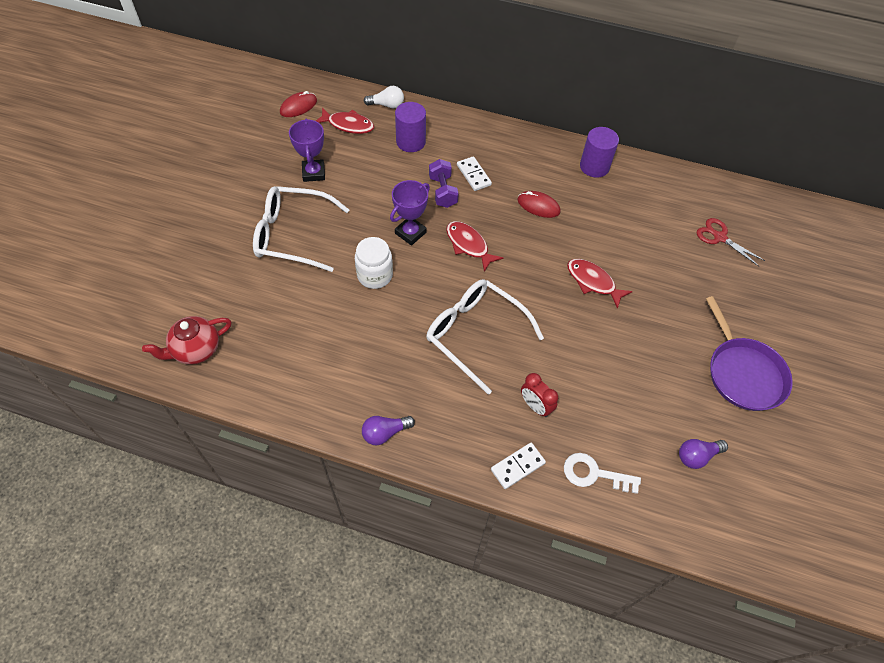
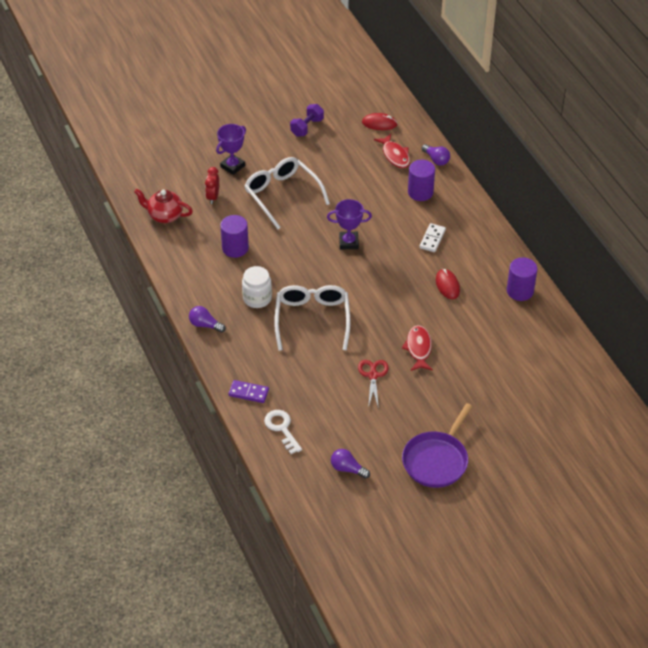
camera: 50 degrees right, 10 degrees down
purple trophy [289,119,325,182] -> purple trophy moved to [216,124,246,175]
white jar [355,237,393,289] -> white jar moved to [242,266,272,308]
white light bulb [364,86,404,109] -> purple light bulb [422,144,450,166]
purple dumbbell [429,159,459,208] -> purple dumbbell moved to [290,104,324,136]
red fish [446,221,503,272] -> none
white domino [491,443,546,489] -> purple domino [228,380,269,403]
red clock [521,373,558,417] -> red clock moved to [205,167,219,204]
red scissors [697,218,765,267] -> red scissors moved to [358,360,389,409]
none -> purple cylinder [220,215,249,258]

